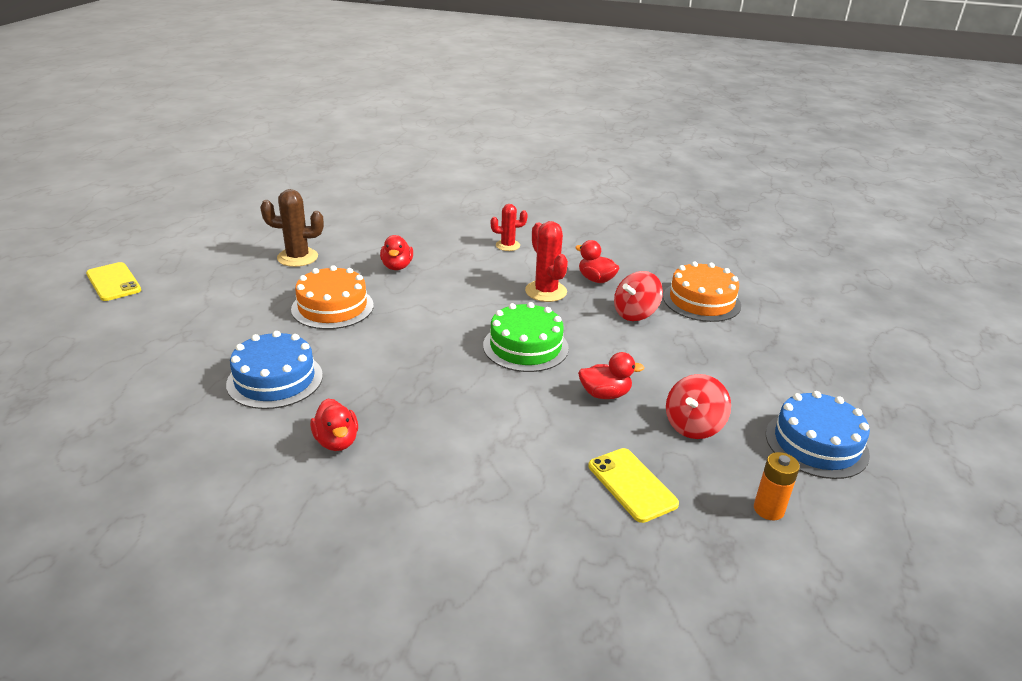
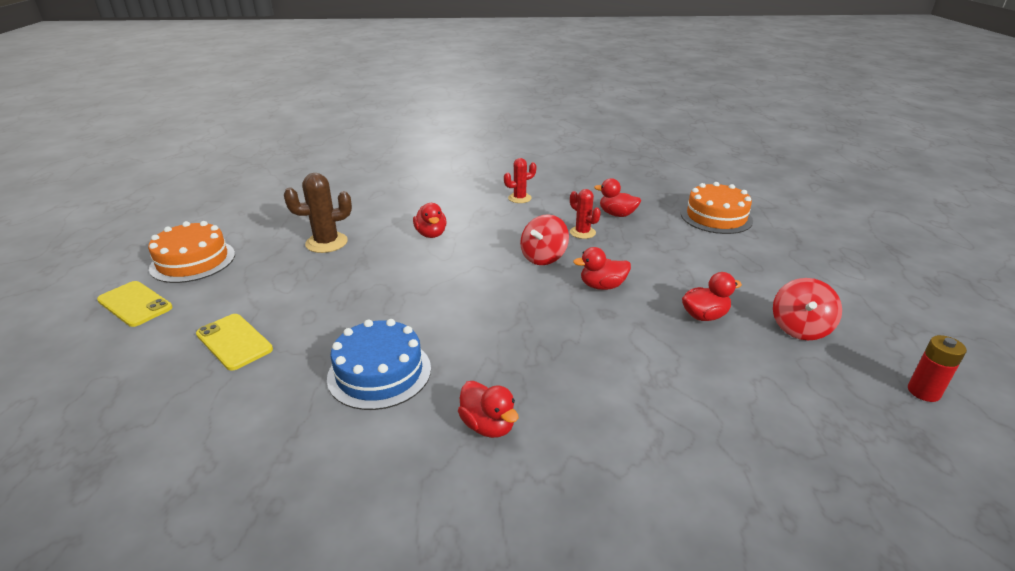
camera: 15 degrees left, 0 degrees up
orange cake [291,265,374,329] -> orange cake moved to [148,221,235,283]
green cake [483,302,569,372] -> red duck [573,247,631,290]
red cactus [525,221,568,302] -> red cactus [570,189,601,239], size x0.65
yellow phone [588,448,679,523] -> yellow phone moved to [196,314,273,371]
red spinning top [614,271,663,321] -> red spinning top moved to [520,214,569,265]
orange battery [754,452,800,520] -> red battery [908,335,967,402]
blue cake [766,391,870,479] -> none

